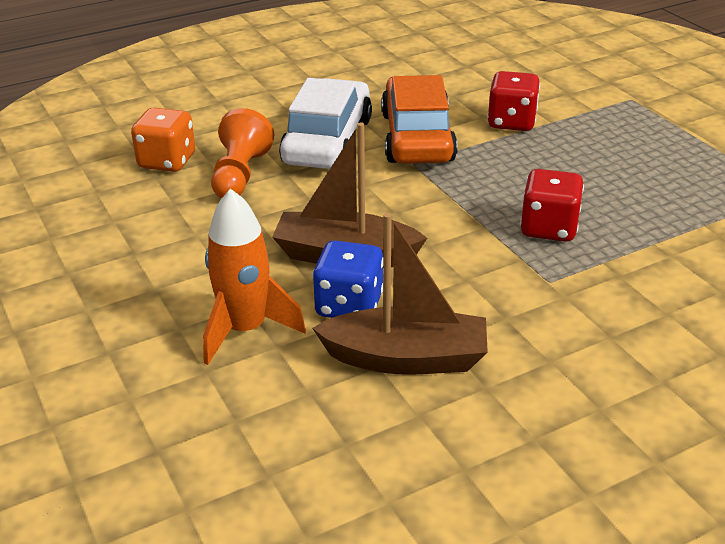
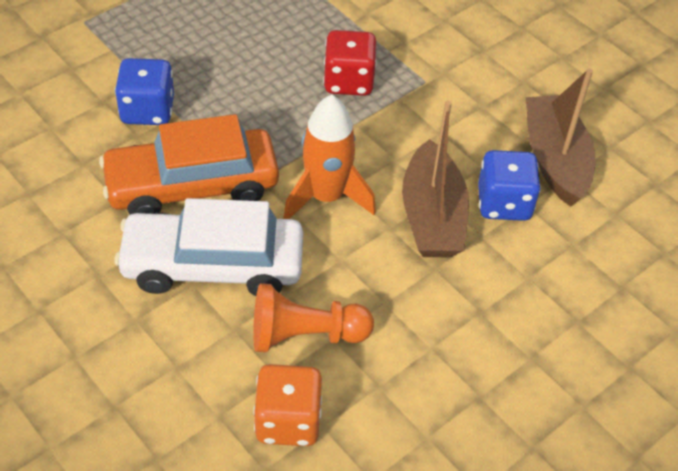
camera: 105 degrees left, 15 degrees up
orange rocket [203,189,306,365] -> orange rocket moved to [283,95,376,219]
red dice [487,71,540,131] -> blue dice [115,58,174,125]

